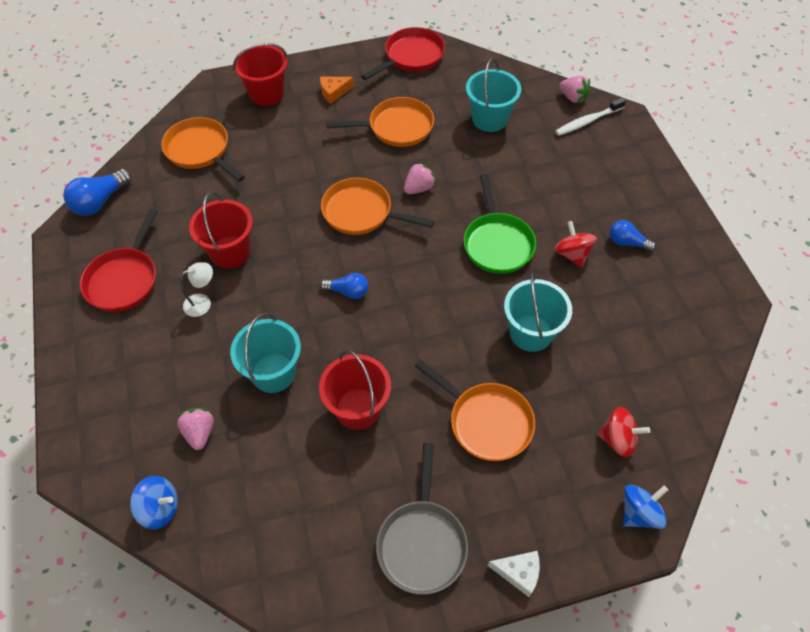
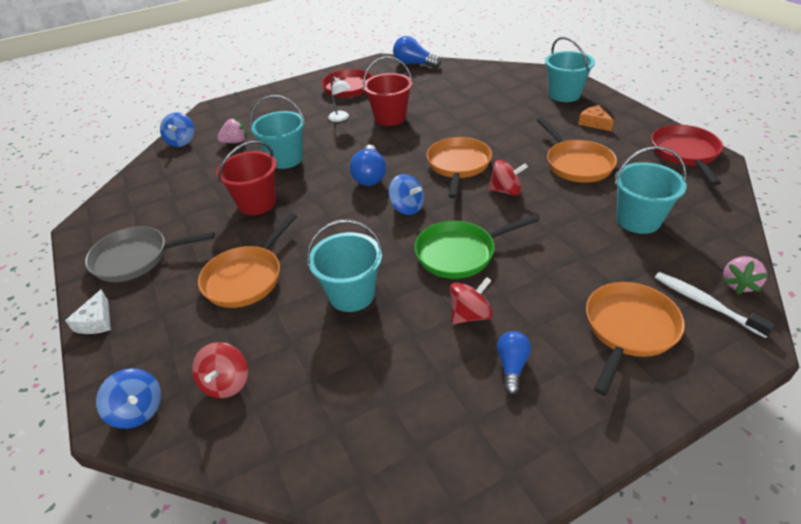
camera: 80 degrees right, 15 degrees down
orange pan [161,117,245,182] -> orange pan moved to [586,282,685,396]
red bucket [233,43,288,106] -> turquoise bucket [545,37,595,102]
blue light bulb [320,273,368,299] -> blue light bulb [350,145,386,186], size x1.56
red pan [361,27,445,80] -> red pan turned 120 degrees counterclockwise [651,125,723,185]
pink strawberry [404,162,437,194] -> red spinning top [488,160,528,196]
none -> blue spinning top [388,174,424,215]

